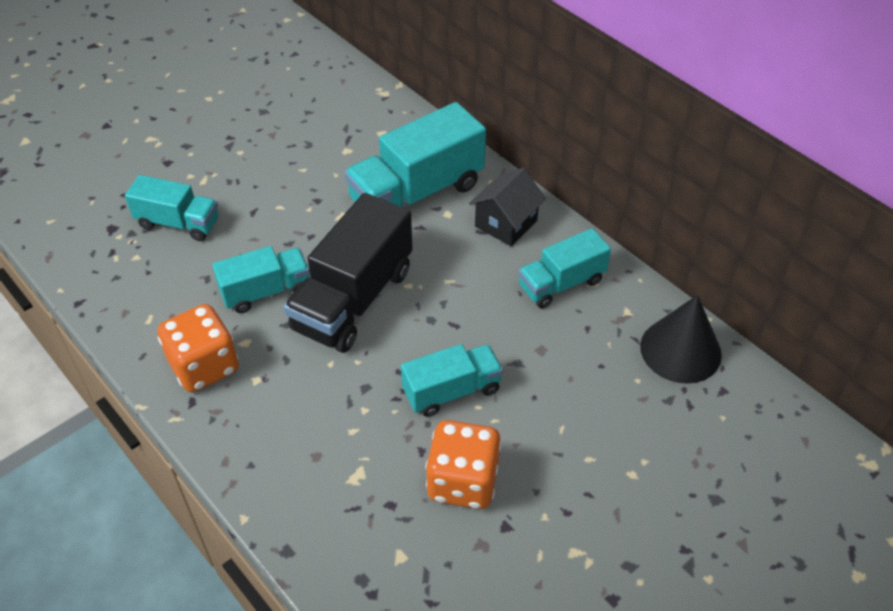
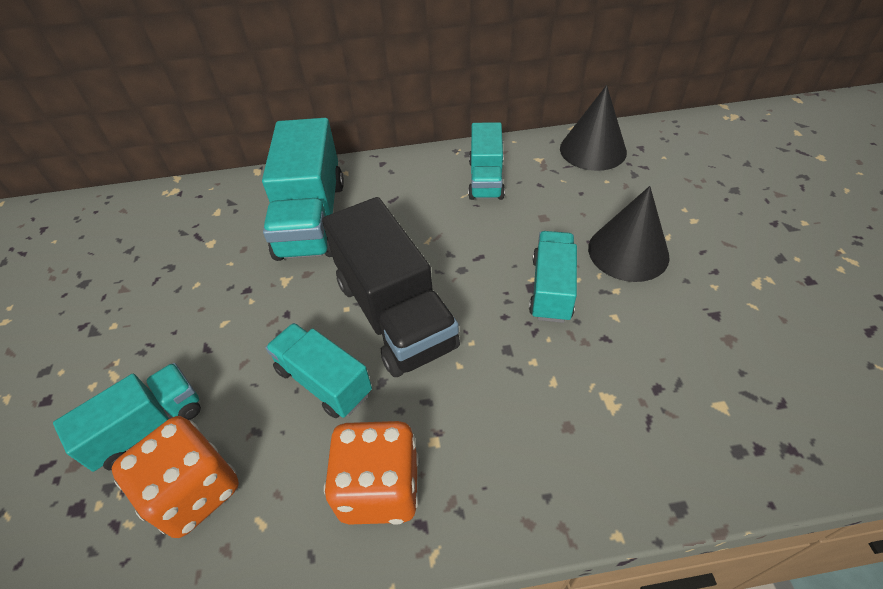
camera: 55 degrees left, 0 degrees up
turquoise truck [212,246,310,313] -> turquoise truck turned 60 degrees counterclockwise [265,323,372,418]
orange dice [425,420,502,509] -> orange dice moved to [112,416,239,538]
black house [469,168,546,246] -> none
none -> black cone [588,186,670,282]

